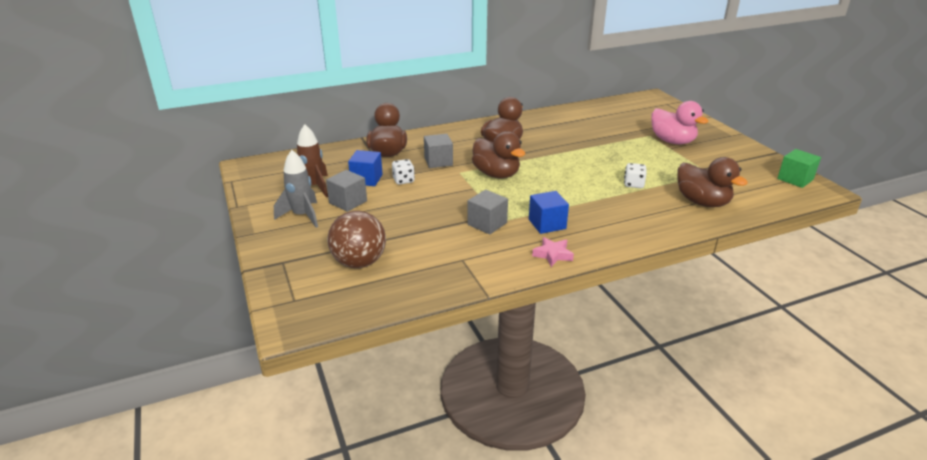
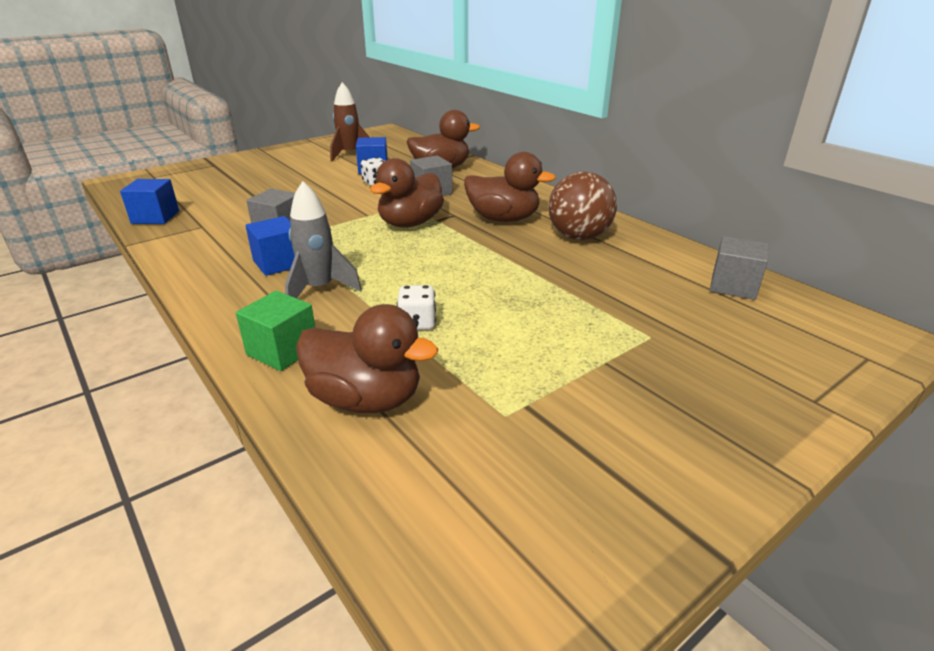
camera: 75 degrees right, 0 degrees up
grey rocket [274,150,318,228] -> grey rocket moved to [285,181,362,298]
grey cube [326,170,367,212] -> grey cube moved to [710,236,768,300]
brown ball [328,211,386,268] -> brown ball moved to [548,172,617,240]
pink star [532,237,574,267] -> none
pink duck [651,101,709,144] -> none
brown duck [677,157,748,207] -> brown duck turned 105 degrees counterclockwise [296,304,438,413]
green cube [777,149,821,188] -> green cube moved to [236,291,315,371]
none -> blue cube [120,179,179,224]

